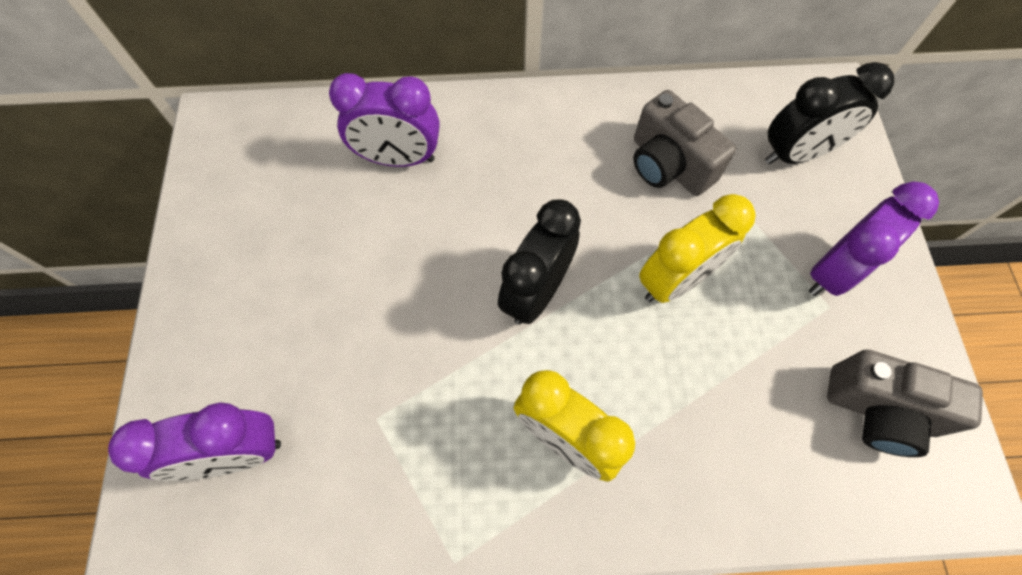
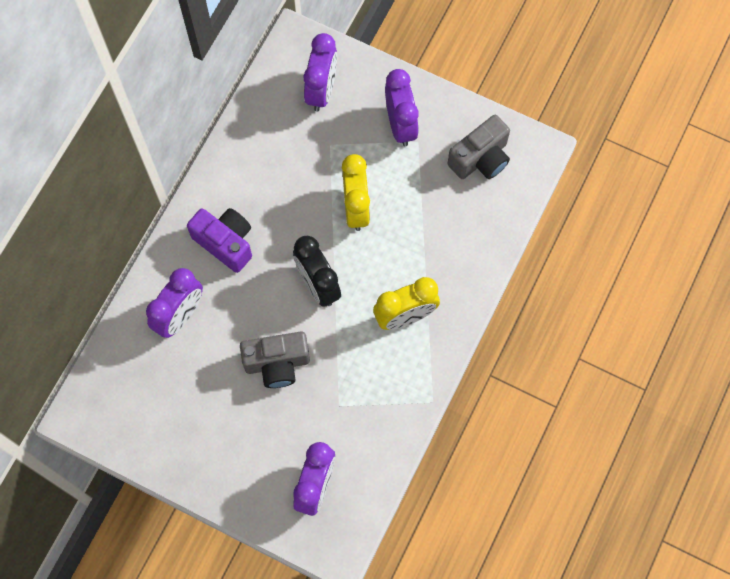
camera: 60 degrees left, 5 degrees up
grey camera [633,90,736,196] -> grey camera moved to [240,332,310,388]
black clock [765,62,894,164] -> purple clock [304,33,337,111]
none -> purple camera [187,208,252,273]

